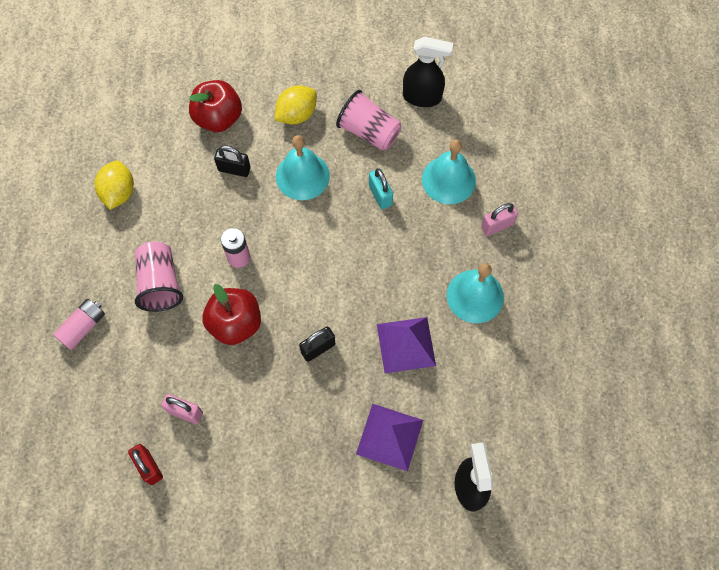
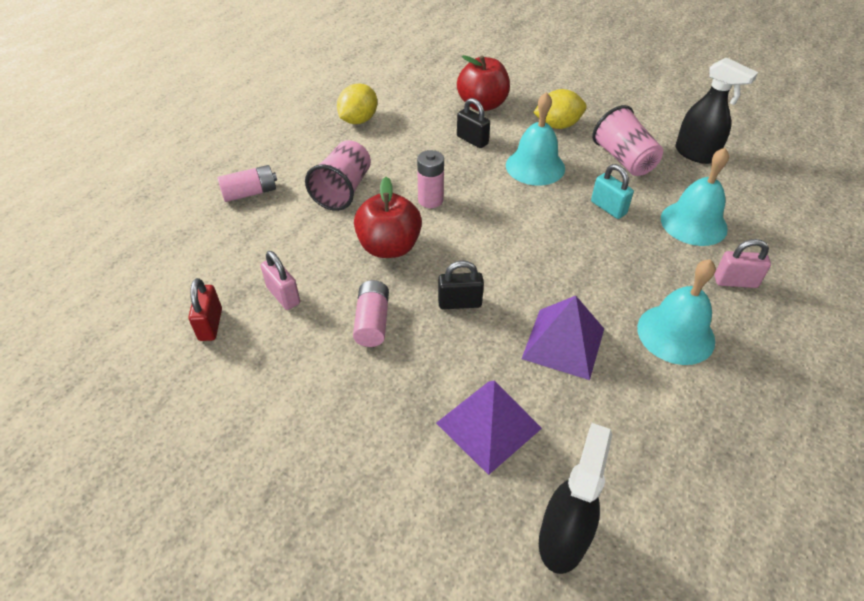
camera: 30 degrees right, 20 degrees down
turquoise padlock [369,168,393,209] -> turquoise padlock turned 45 degrees counterclockwise [591,164,634,219]
none -> pink battery [353,280,389,347]

